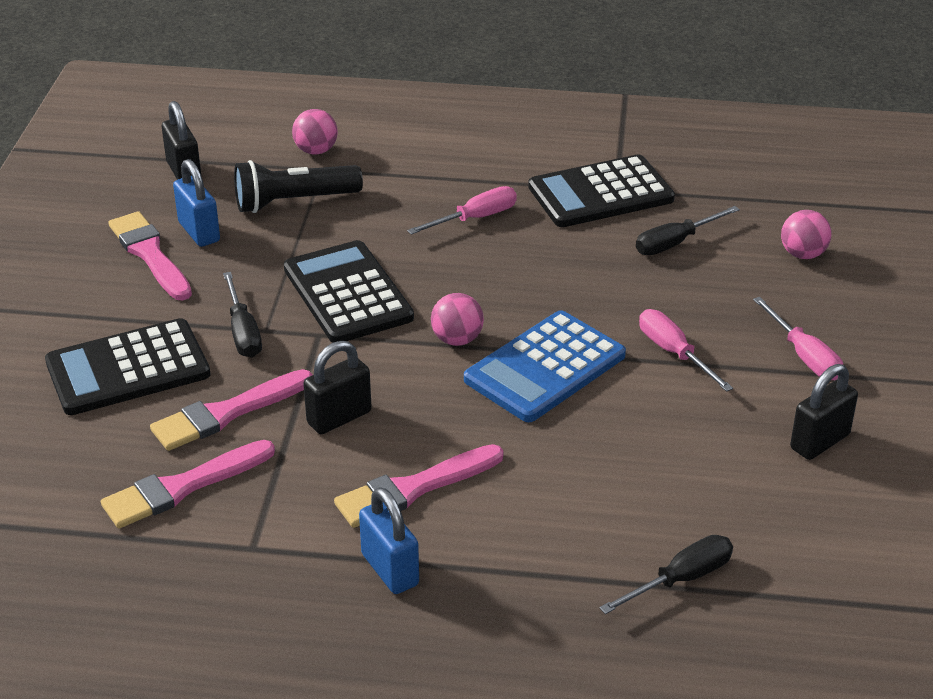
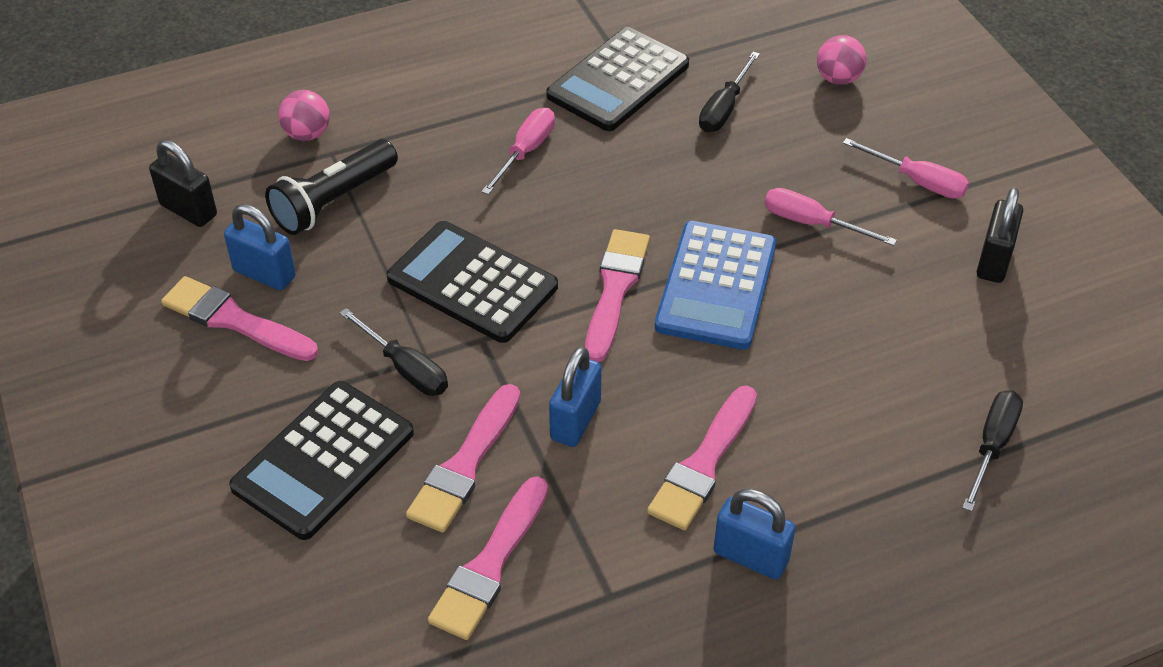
camera: 30 degrees left, 10 degrees up
black padlock [303,341,372,434] -> blue padlock [549,347,602,447]
pink ball [431,293,484,346] -> pink brush [585,229,650,362]

